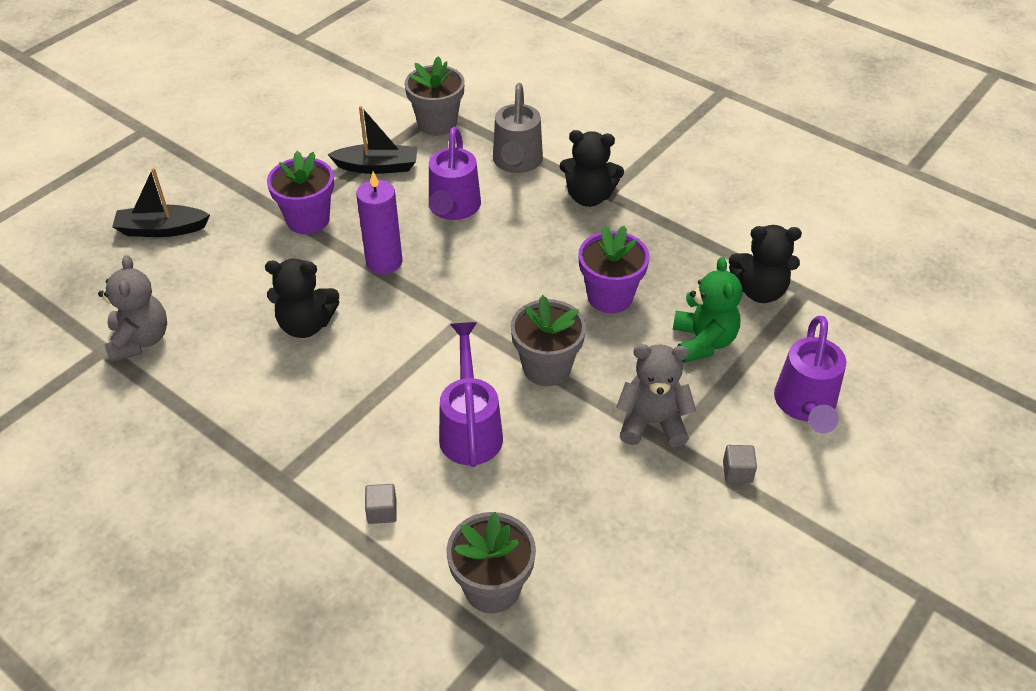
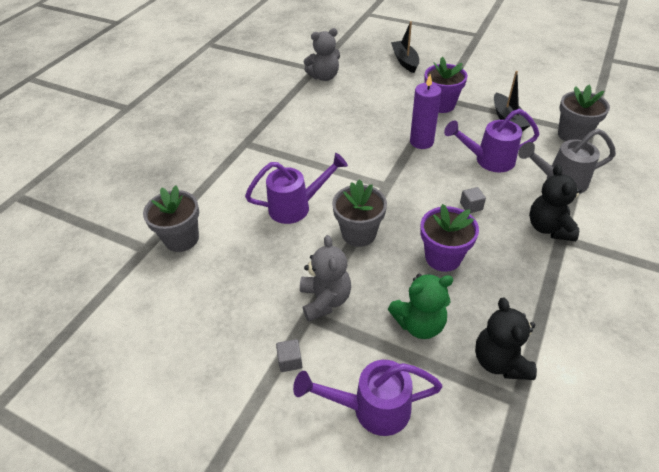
camera: 80 degrees right, 0 degrees up
black teddy bear [265,259,340,338] -> none
grey cube [365,484,397,524] -> grey cube moved to [460,187,486,213]

